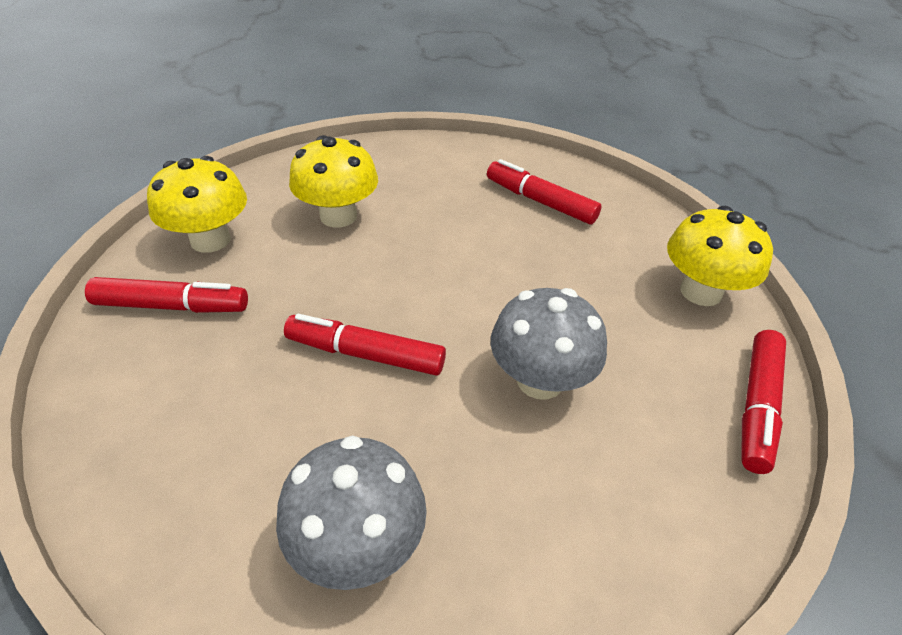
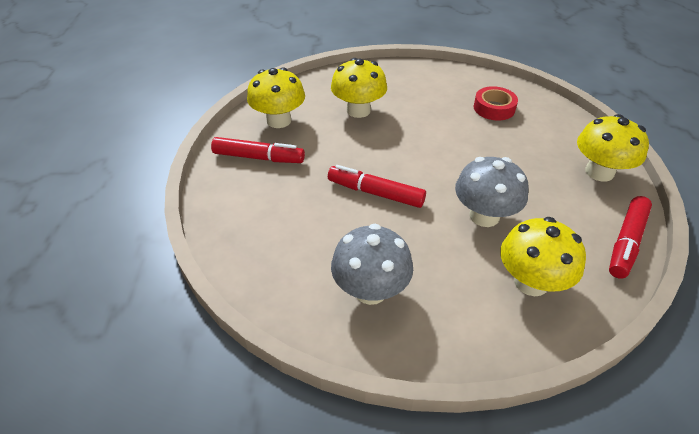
camera: 10 degrees right, 0 degrees up
red marker [487,159,601,224] -> red tape [474,86,518,121]
none -> yellow mushroom [500,217,586,296]

